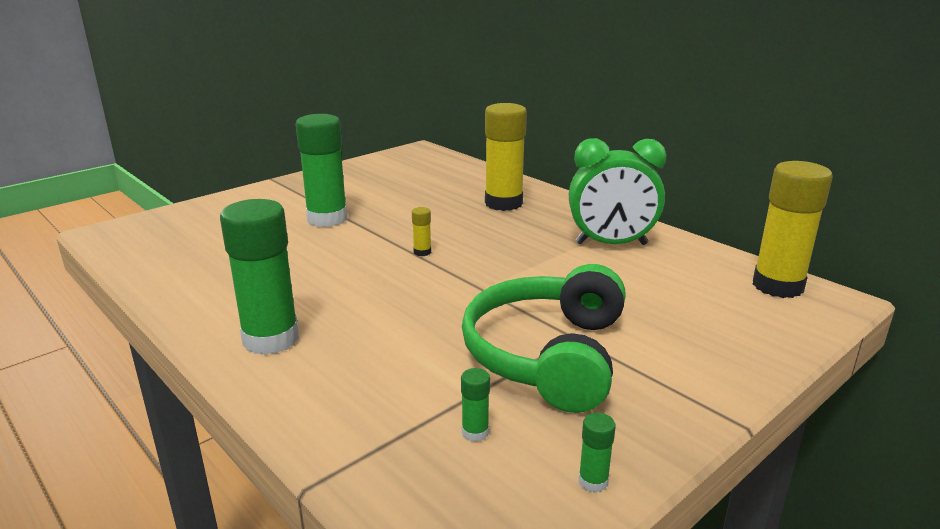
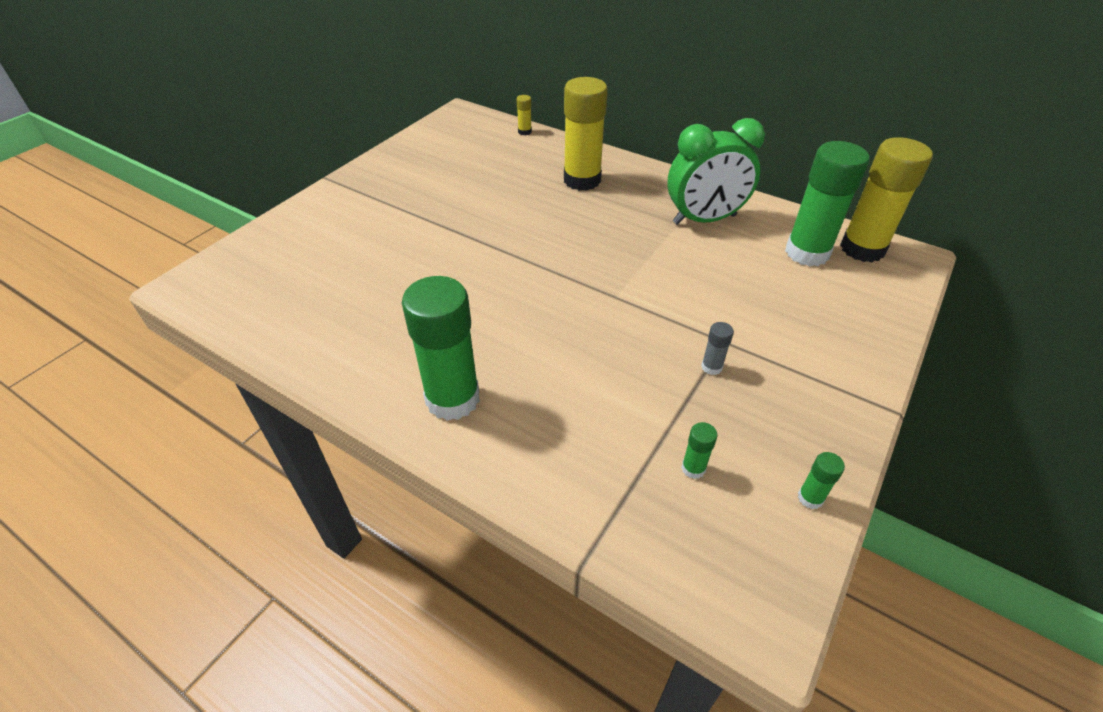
camera: 15 degrees left, 20 degrees up
green glue stick [296,114,347,227] -> green glue stick moved to [785,141,870,266]
yellow glue stick [412,207,431,256] -> yellow glue stick moved to [517,95,532,135]
green headphones [462,264,626,413] -> grey glue stick [701,322,734,375]

